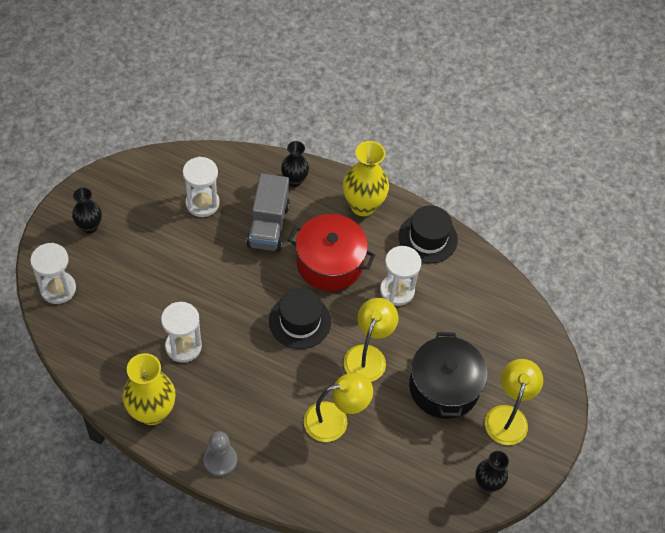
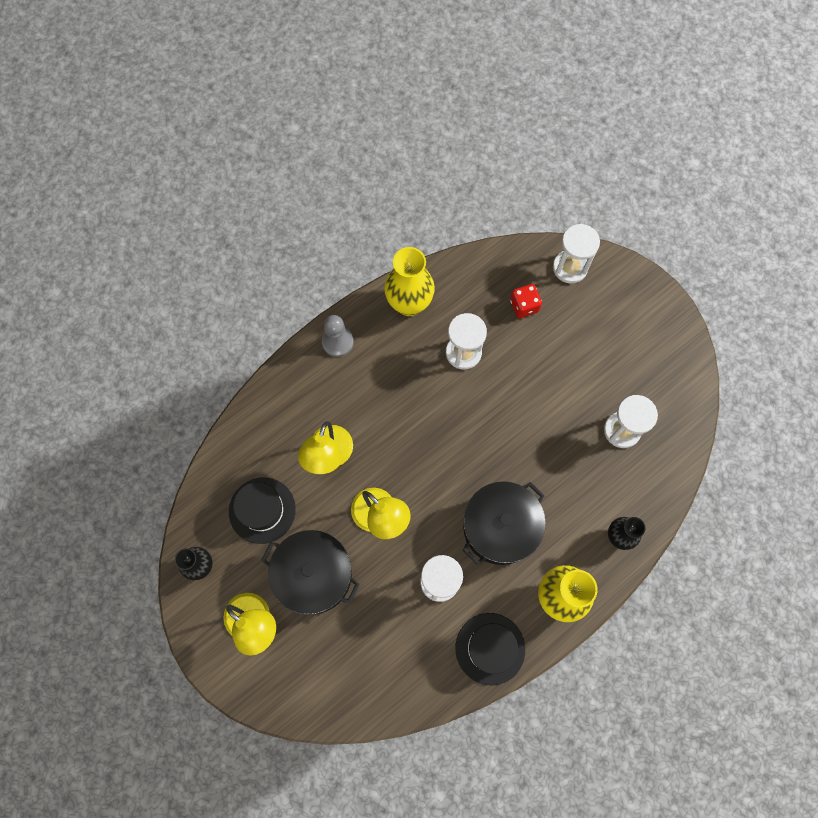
camera: 120 degrees right, 15 degrees up
black vase [72,188,102,234] -> none
grey truck [246,173,290,252] -> none
black hat [269,288,331,349] -> black hat moved to [229,477,296,544]
red pot [288,214,375,291] -> black pot [463,481,546,565]
none -> red dice [510,284,542,318]

